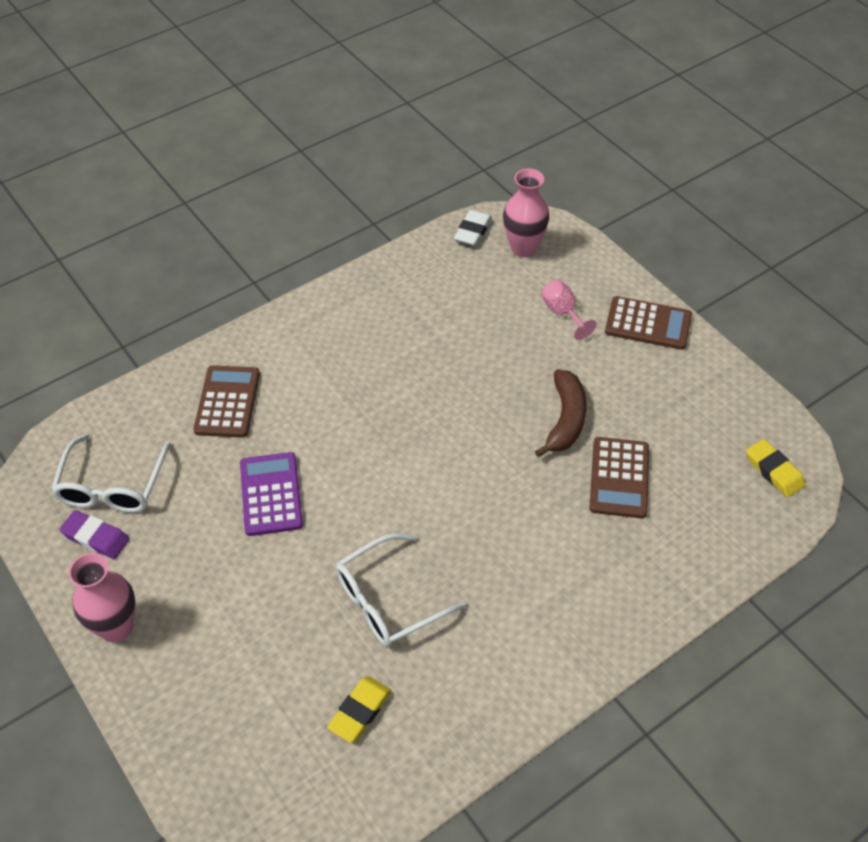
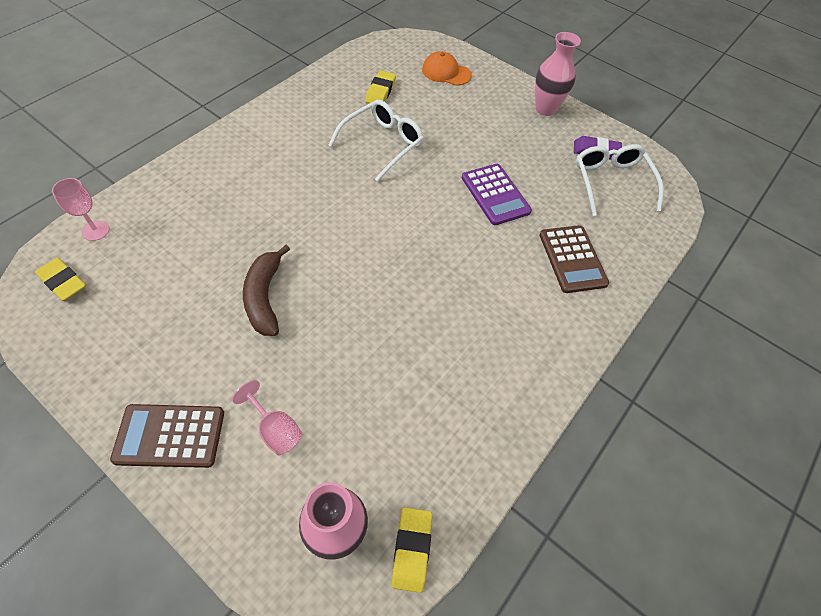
camera: 160 degrees right, 5 degrees up
white eraser [454,210,492,246] -> yellow eraser [391,507,432,593]
brown calculator [590,437,649,518] -> none
none -> pink goblet [52,178,109,241]
none -> orange cap [422,51,472,86]

